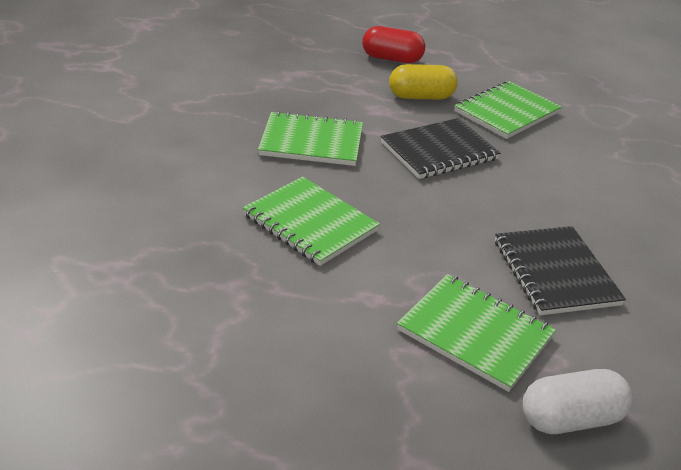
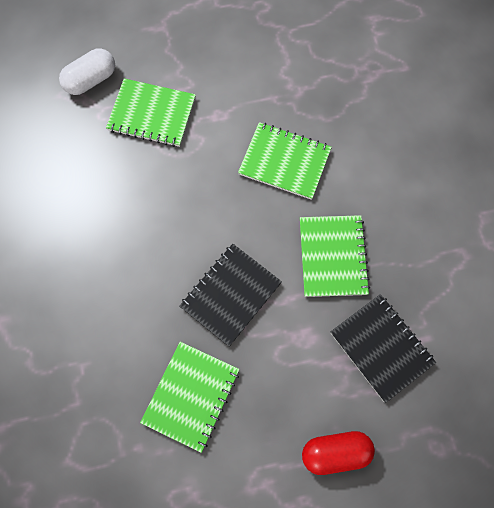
camera: 160 degrees right, 35 degrees up
green notebook [258,111,363,166] -> green notebook turned 75 degrees counterclockwise [300,215,370,297]
yellow capsule [389,64,458,100] -> none
black notebook [495,226,626,315] -> black notebook moved to [331,294,436,403]

